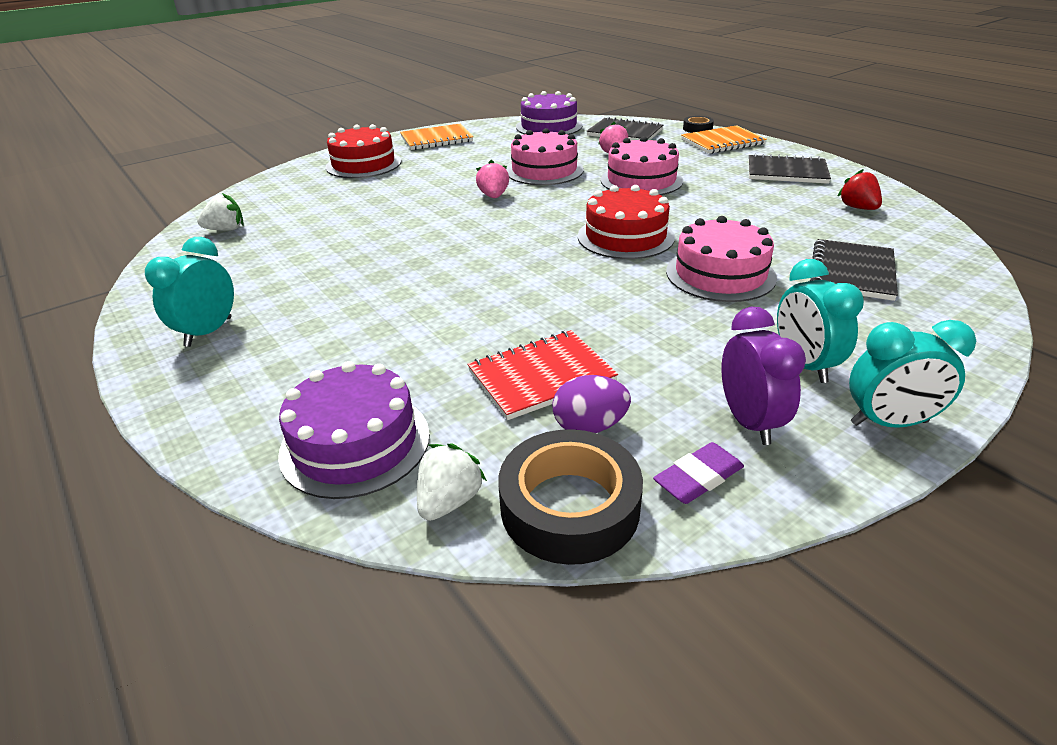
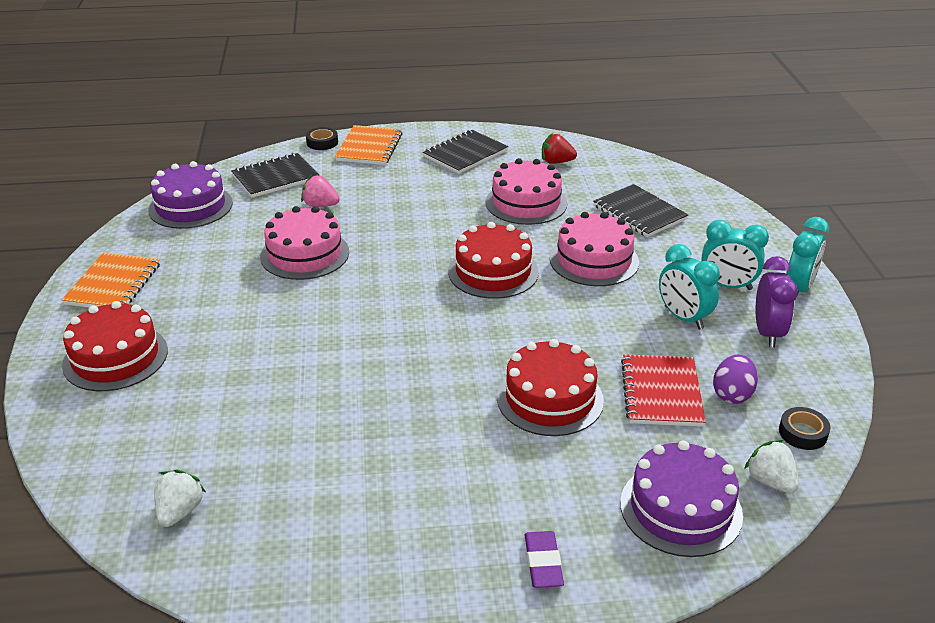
camera: 60 degrees left, 0 degrees up
turquoise clock [145,237,234,347] -> turquoise clock moved to [659,244,720,329]
pink strawberry [476,160,509,198] -> none
black tape [498,429,643,565] -> black tape [779,407,831,450], size x0.51
pink cake [601,136,683,195] -> pink cake moved to [486,158,567,225]
purple eraser [653,442,744,504] -> purple eraser moved to [525,531,564,588]
purple clock [722,307,806,445] -> purple clock turned 75 degrees clockwise [756,256,798,347]
none -> red cake [497,339,604,436]

